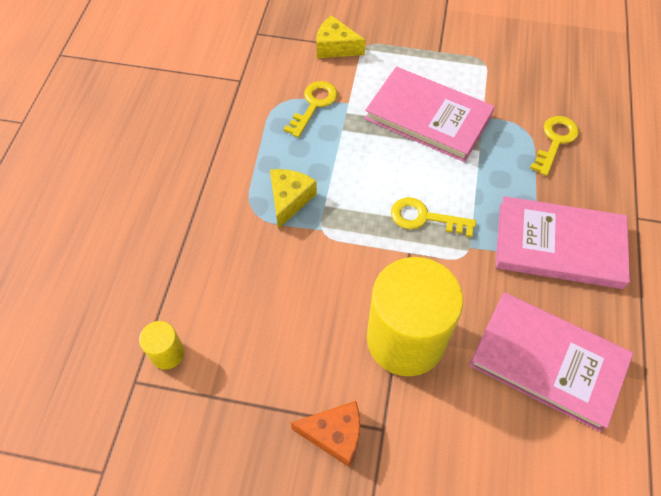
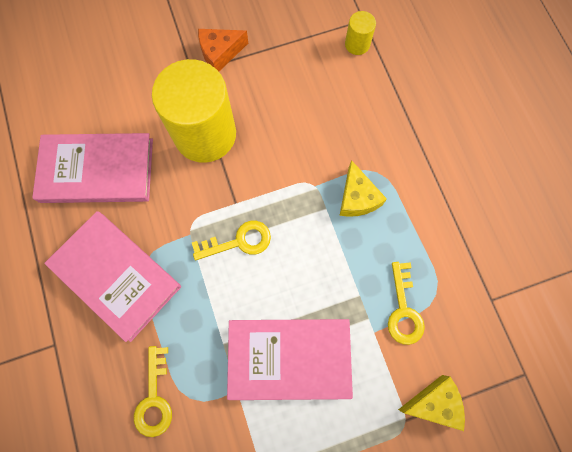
camera: 150 degrees right, 15 degrees up
pink book [496,196,630,289] -> pink book turned 60 degrees clockwise [44,211,181,342]

